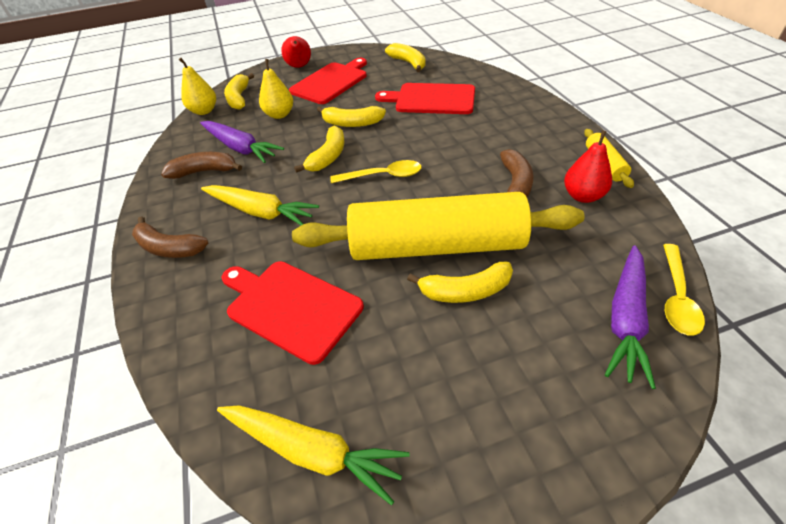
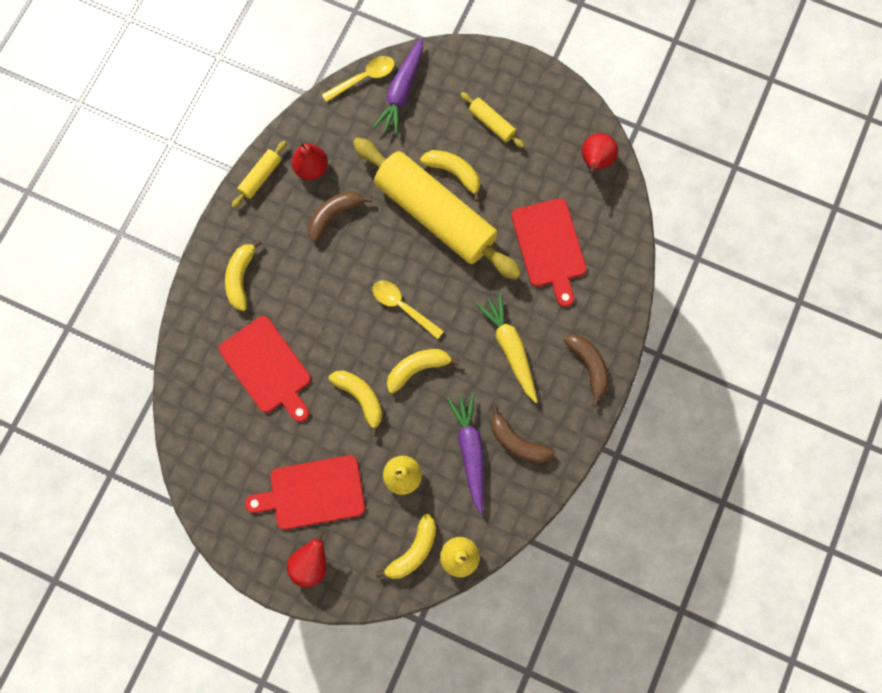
camera: 140 degrees left, 30 degrees up
yellow carrot [217,405,409,506] -> red pear [582,133,618,174]
yellow banana [385,43,426,72] -> yellow banana moved to [225,239,262,311]
purple carrot [605,245,656,389] -> purple carrot turned 135 degrees clockwise [373,37,423,136]
none -> yellow rolling pin [460,92,525,148]

